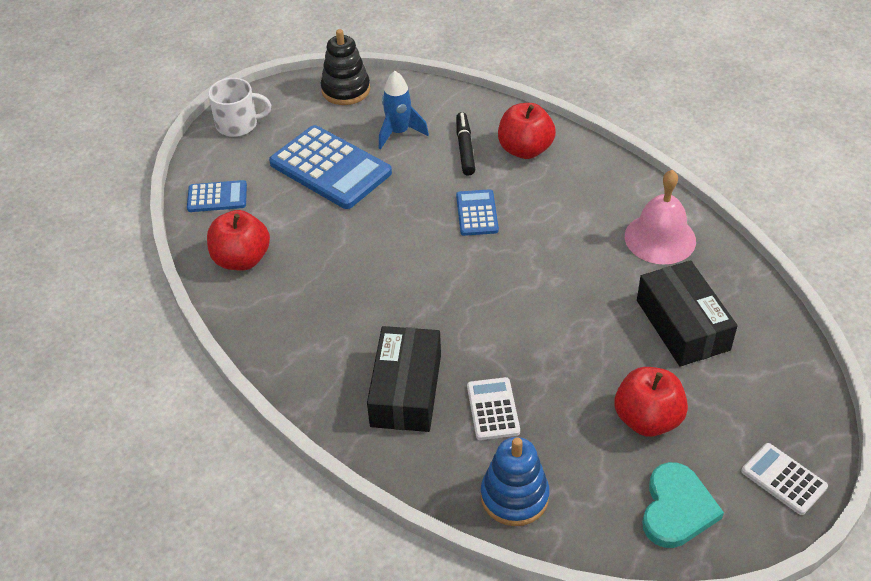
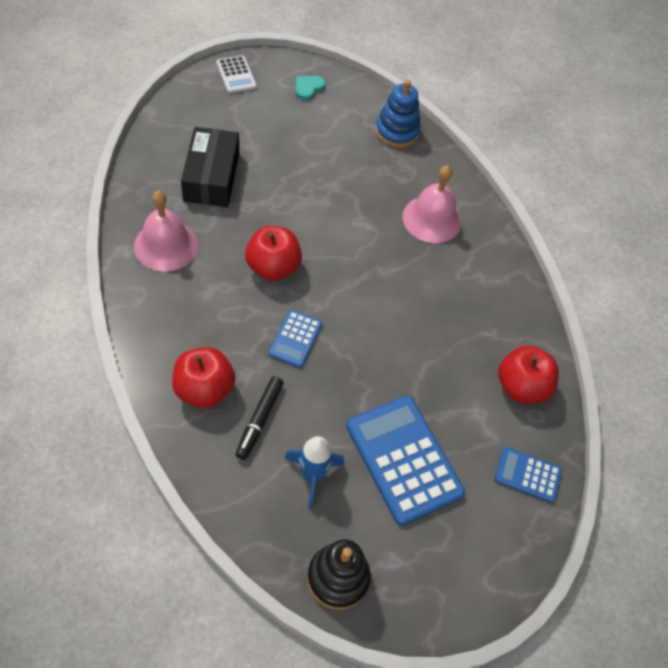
camera: 165 degrees left, 10 degrees up
white mug [208,78,271,137] -> none
black box [367,326,441,432] -> pink bell [402,165,461,243]
white calculator [467,377,520,440] -> none
red apple [615,367,688,437] -> red apple moved to [245,226,302,281]
turquoise heart [642,462,724,548] -> turquoise heart [296,76,325,100], size x0.60

